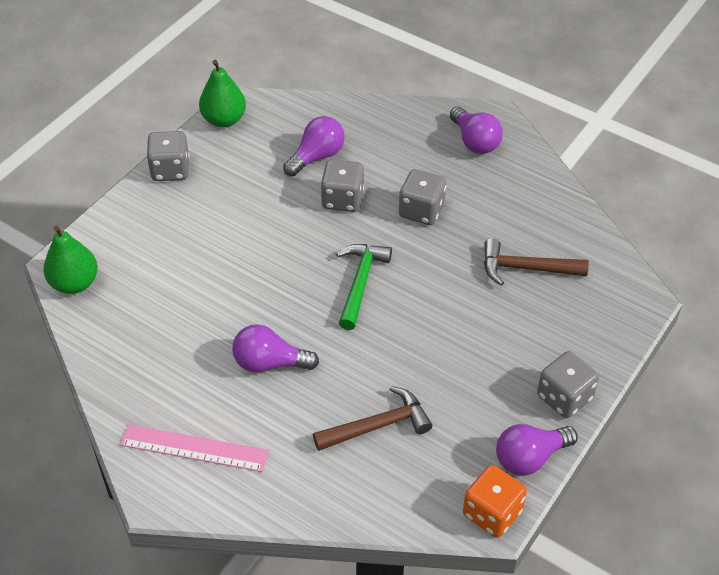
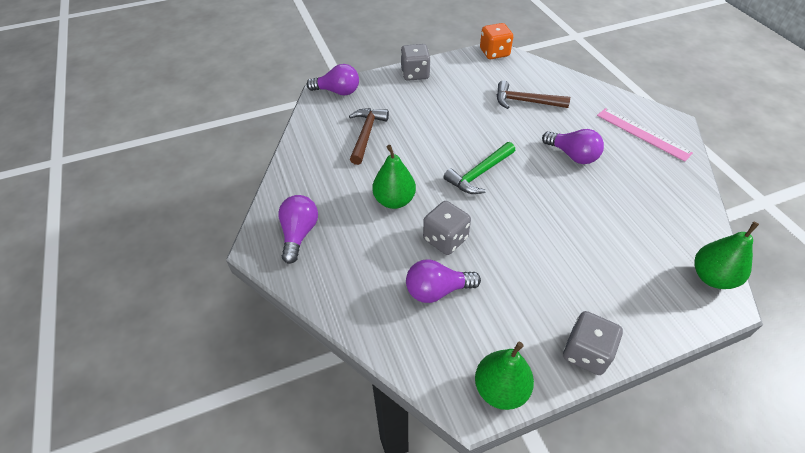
camera: 145 degrees left, 0 degrees up
grey dice [399,169,446,225] -> green pear [372,145,416,209]
brown hammer [484,238,589,286] -> brown hammer turned 120 degrees counterclockwise [349,108,389,165]
purple light bulb [496,424,578,476] -> purple light bulb moved to [306,64,359,96]

